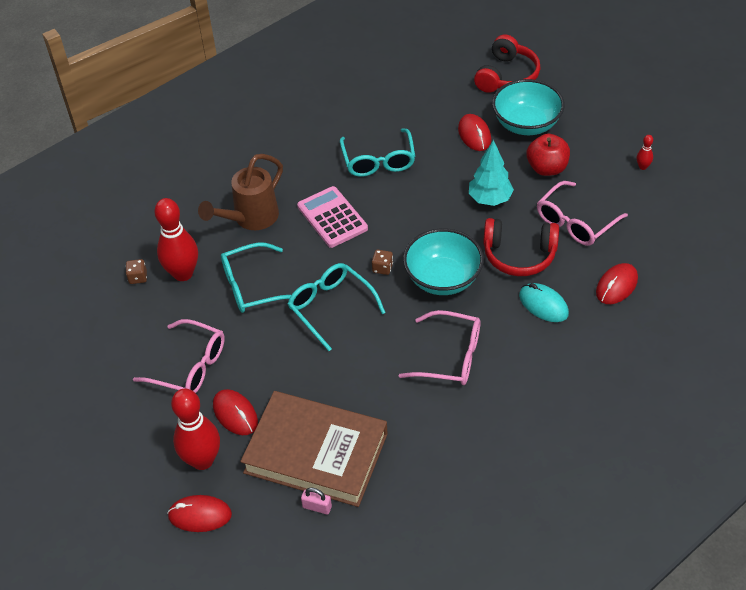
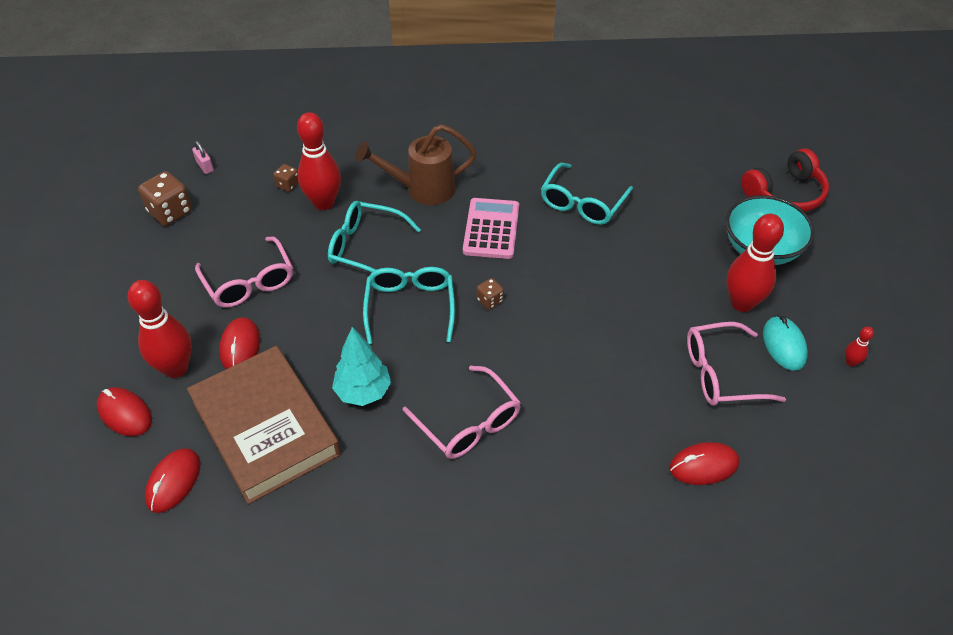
camera: 35 degrees right, 0 degrees up
pink padlock [301,488,332,514] -> pink padlock moved to [192,141,214,174]
turquoise bowl [403,228,484,295] -> none
red mouse [458,114,491,151] -> red mouse moved to [145,448,200,513]
turquoise tree [469,140,514,206] -> turquoise tree moved to [332,327,391,406]
red headphones [483,218,559,276] -> none
turquoise mouse [519,283,569,322] -> turquoise mouse moved to [763,315,808,371]
red apple [527,133,570,176] -> red bowling pin [727,214,784,312]
none -> brown dice [138,171,192,226]

